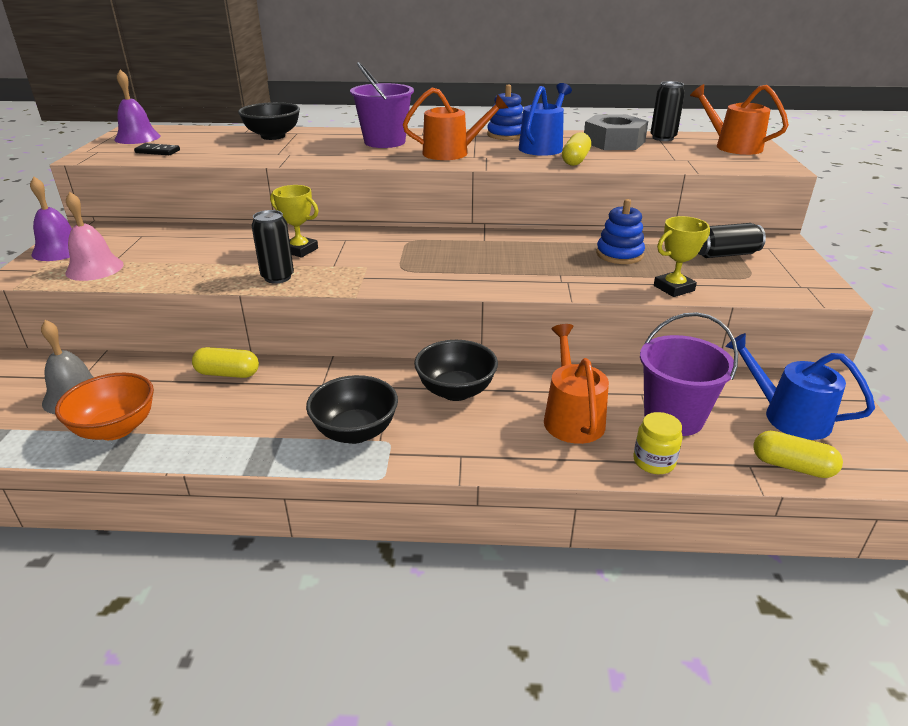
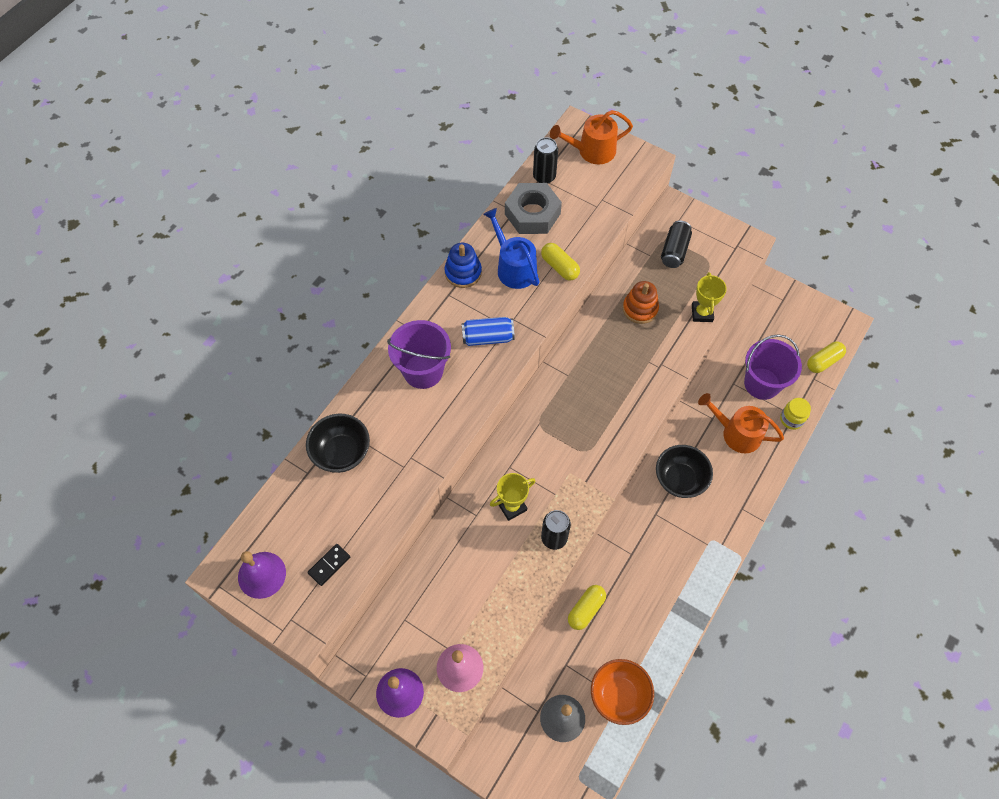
camera: 60 degrees left, 30 degrees up
black bowl [306,375,398,444] -> none
orange watering can [403,88,508,160] -> blue can [462,317,515,346]
blue stacking toy [596,199,645,264] -> orange stacking toy [623,281,659,324]
blue watering can [726,333,875,440] -> none

